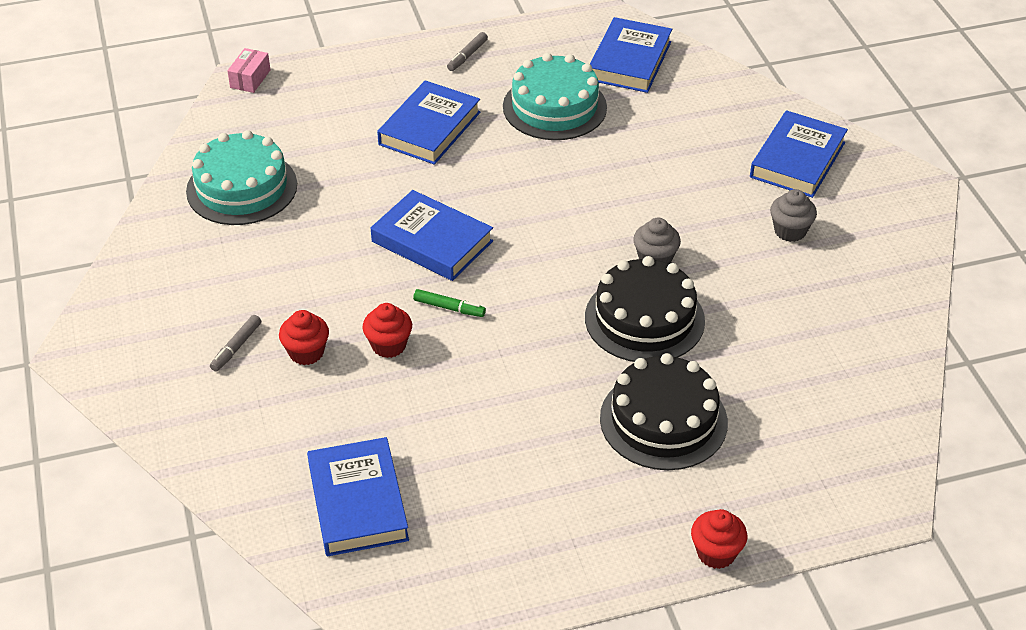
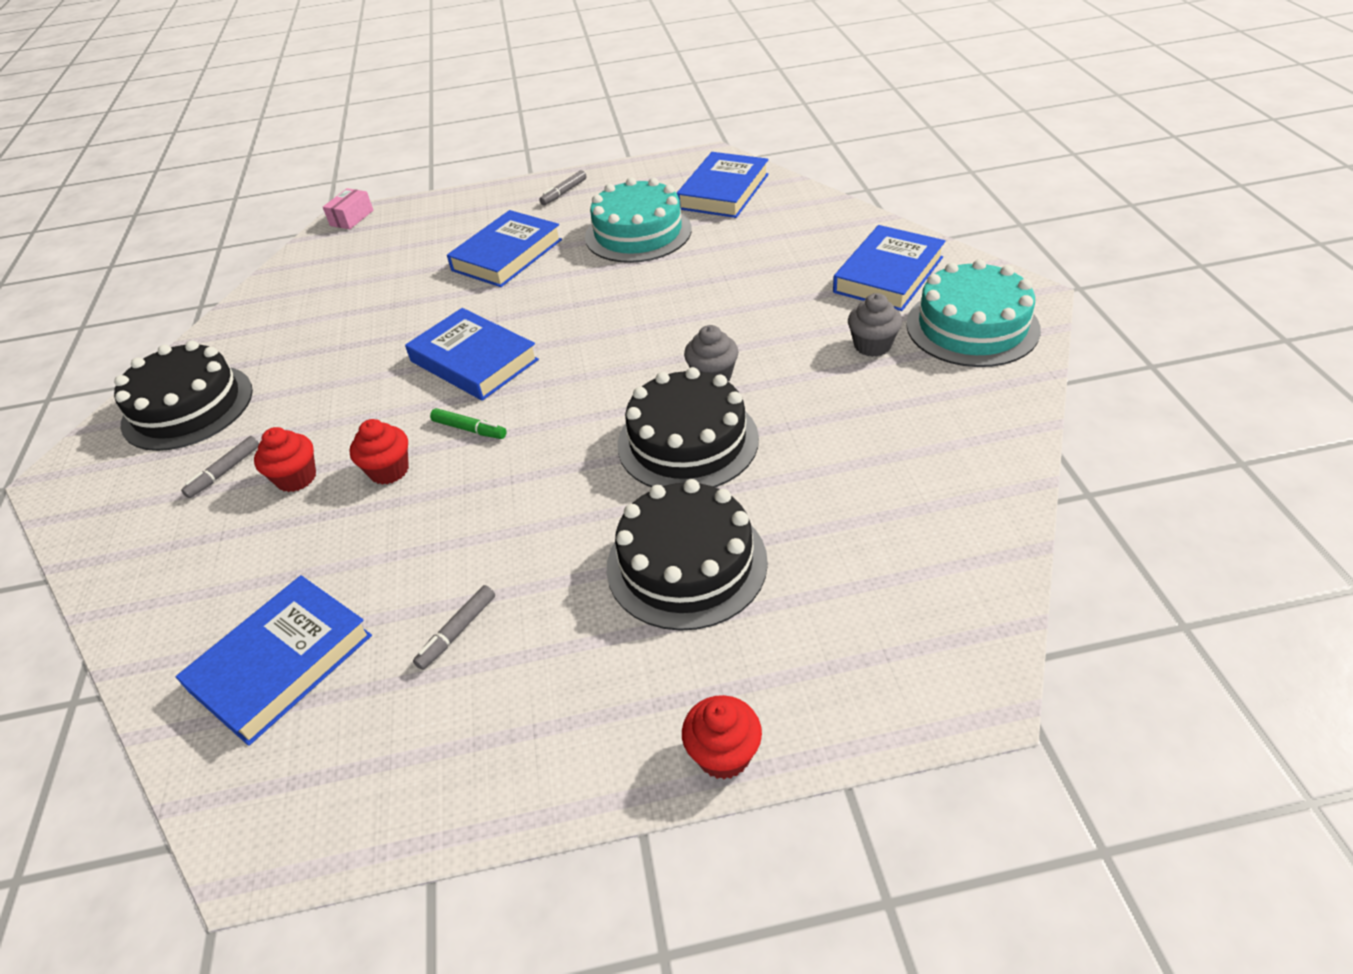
camera: 10 degrees right, 0 degrees up
turquoise cake [186,130,297,225] -> turquoise cake moved to [906,259,1041,367]
blue book [307,437,409,556] -> blue book turned 45 degrees clockwise [176,575,372,746]
none -> black cake [114,340,253,451]
none -> grey marker [413,585,495,670]

